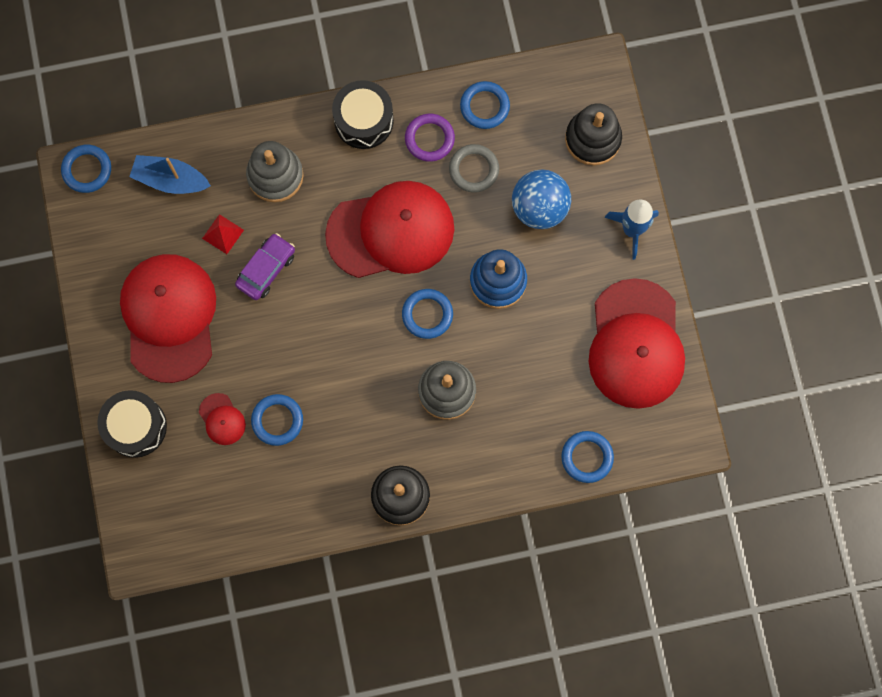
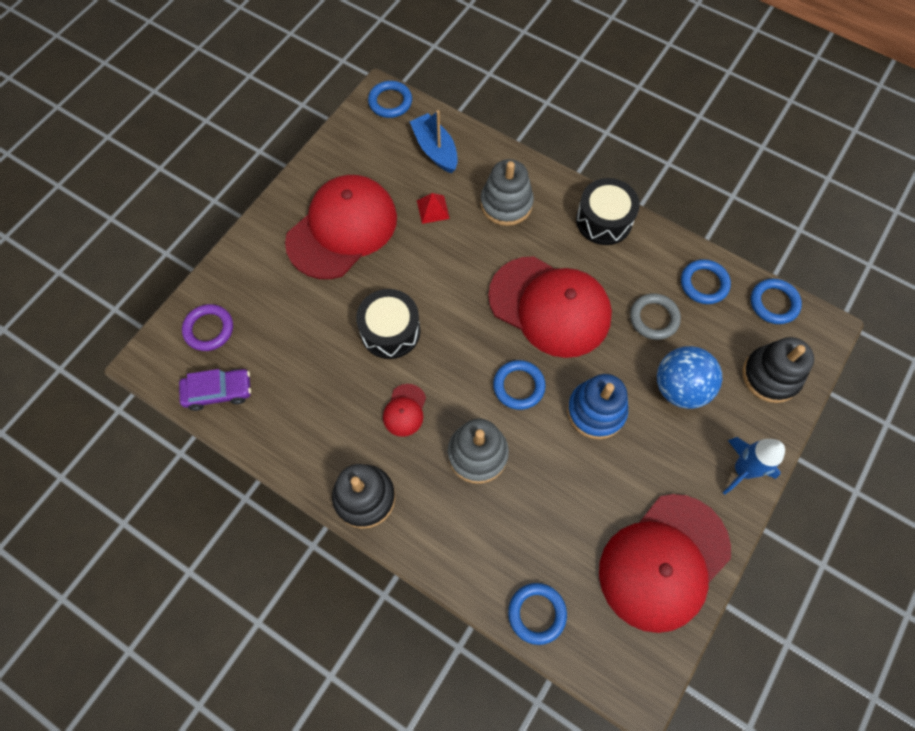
camera: 45 degrees right, 10 degrees down
black drum [97,390,167,458] -> black drum moved to [356,289,420,359]
red cap [199,393,246,445] -> red cap moved to [383,384,426,437]
purple car [235,233,295,300] -> purple car moved to [179,369,251,411]
blue ring [251,394,303,446] -> blue ring moved to [751,278,802,324]
purple ring [405,114,455,162] -> purple ring moved to [182,304,233,351]

